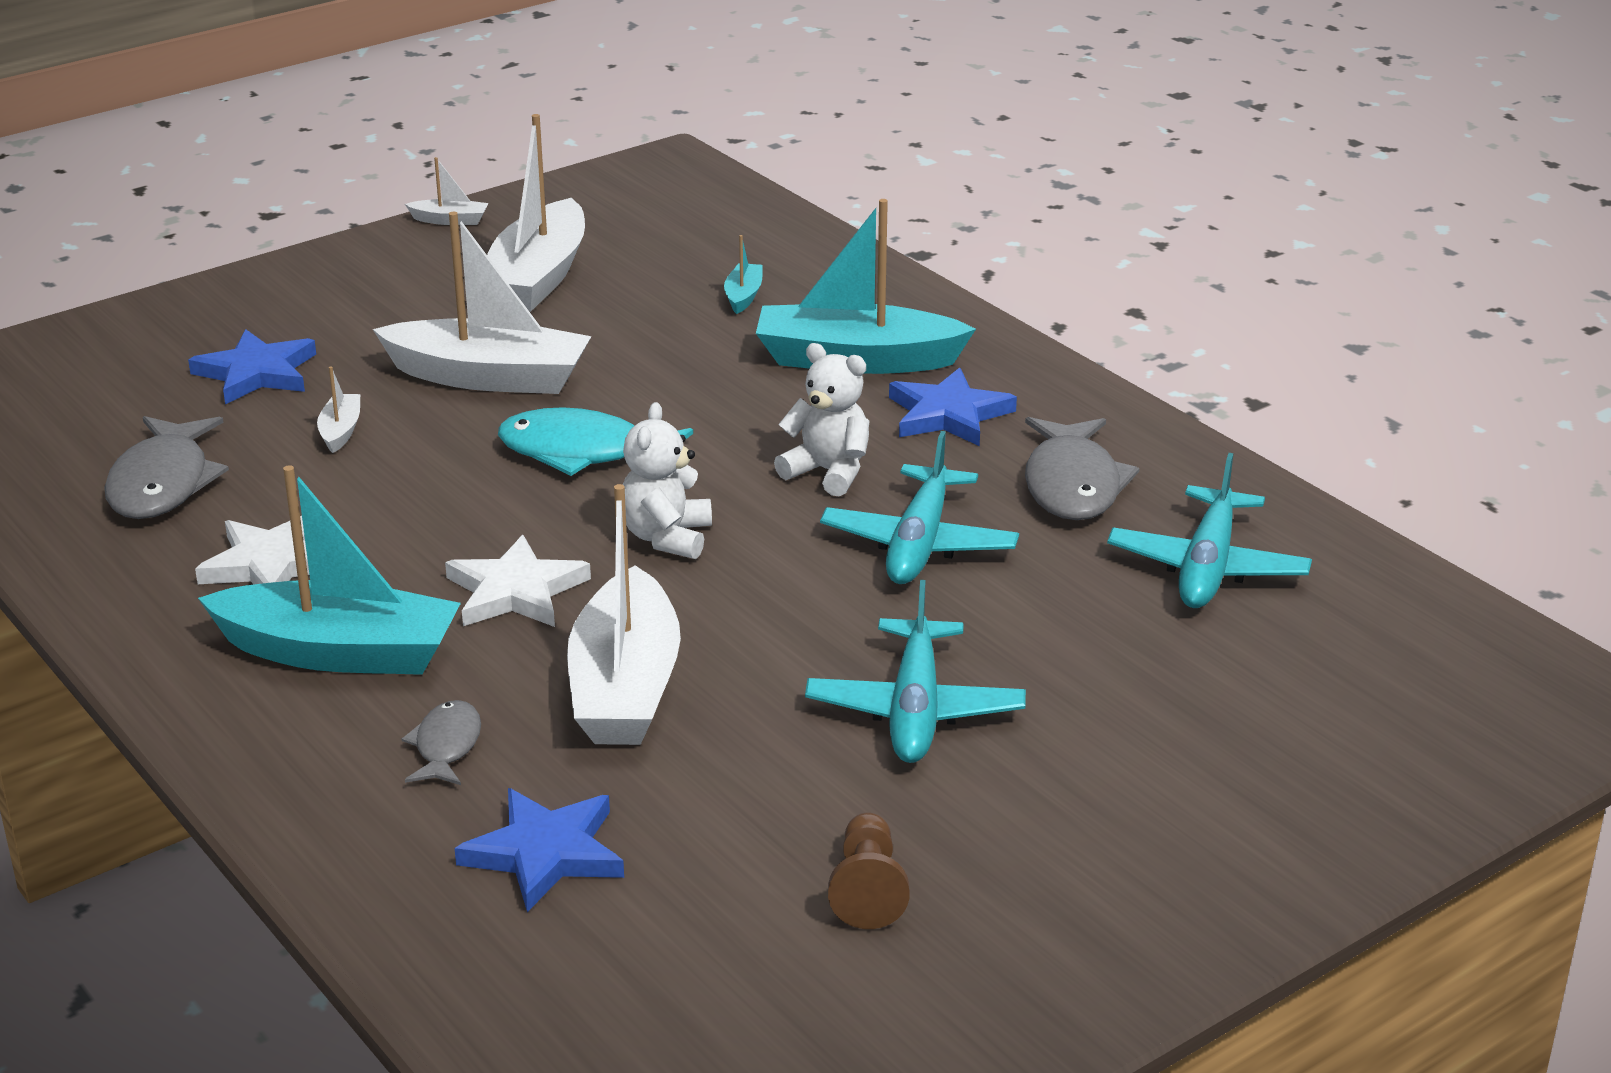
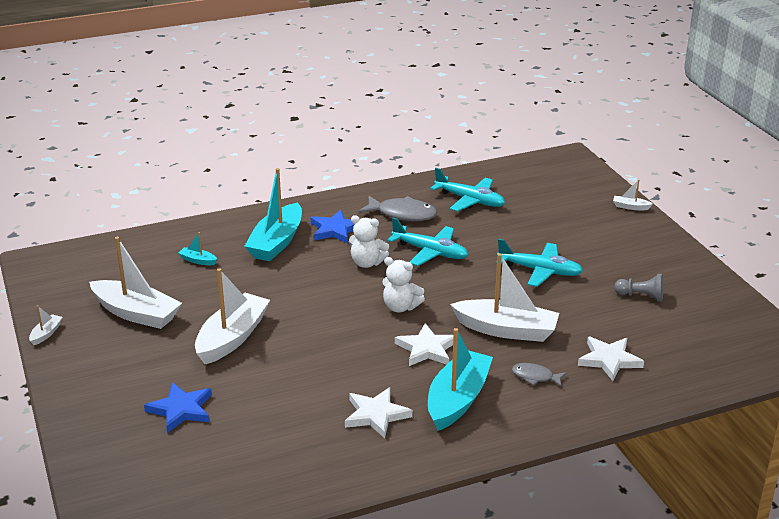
camera: 75 degrees left, 0 degrees up
grey fish [104,416,229,519] -> none
white boat [317,366,360,453] -> white boat moved to [613,180,653,210]
blue star [455,788,624,912] -> white star [578,337,644,381]
turquoise fish [498,407,693,476] -> none
white teddy bear [774,343,870,496] -> white teddy bear turned 120 degrees counterclockwise [349,215,389,268]
brown pawn [828,813,910,929] -> grey pawn [614,274,663,302]

